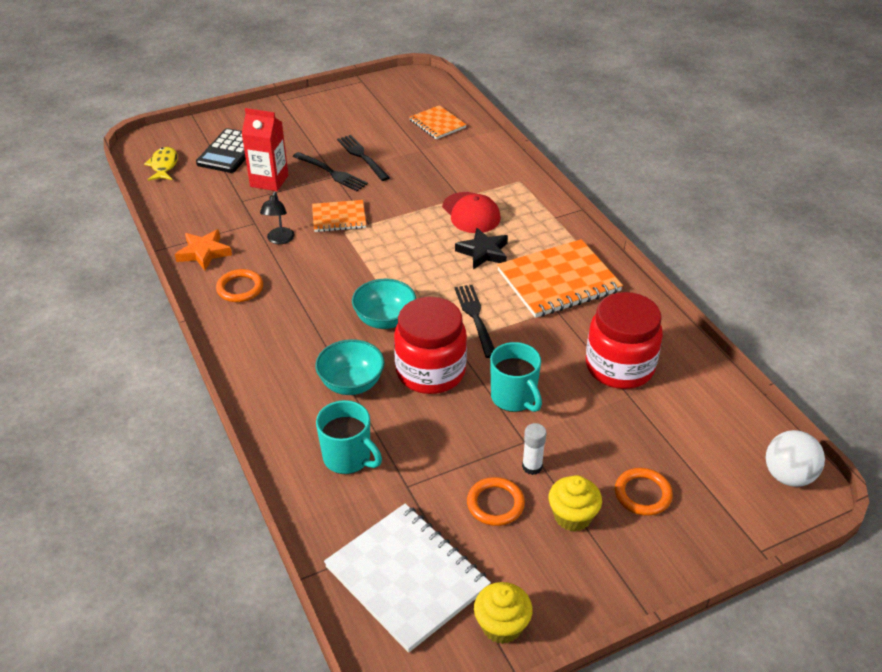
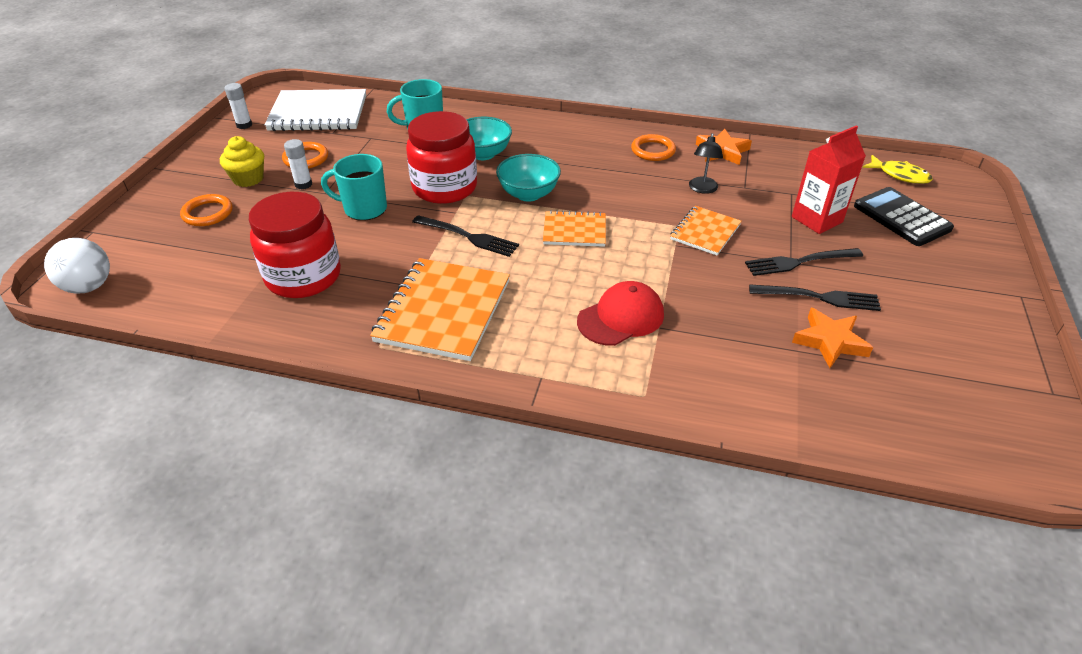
camera: 130 degrees right, 0 degrees up
black lamp [260,192,295,244] -> black lamp turned 120 degrees counterclockwise [689,133,723,194]
orange notebook [409,105,467,139] -> orange notebook moved to [543,210,606,247]
red cap [442,192,501,233] -> red cap turned 135 degrees clockwise [577,281,664,346]
black star [455,228,508,269] -> none
yellow cupcake [474,582,533,644] -> white glue stick [224,83,252,129]
none -> orange star [792,308,873,368]

